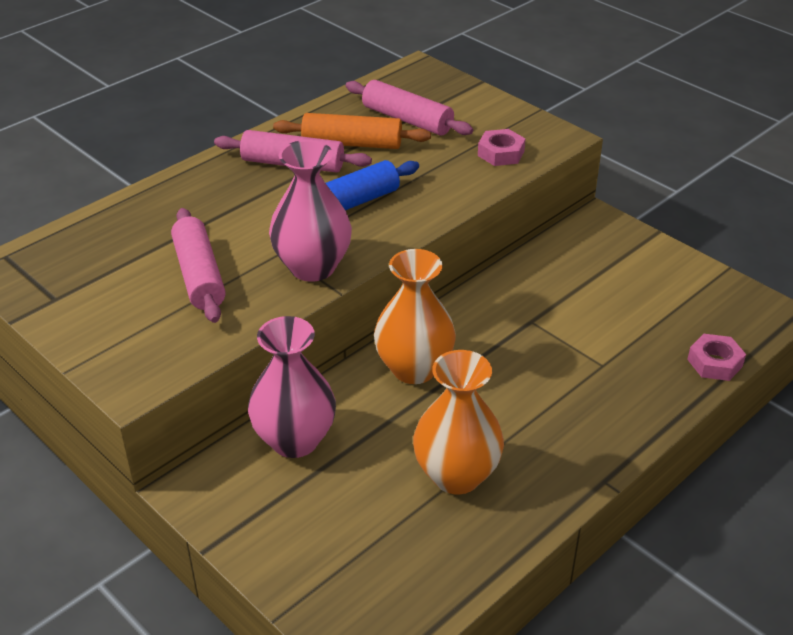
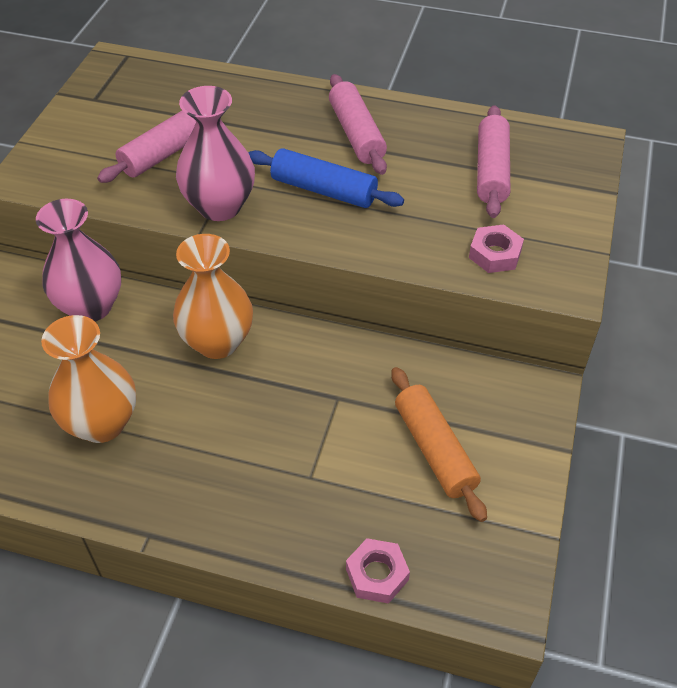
camera: 60 degrees right, 10 degrees up
orange rolling pin [273,113,431,149] -> orange rolling pin moved to [391,367,487,522]

